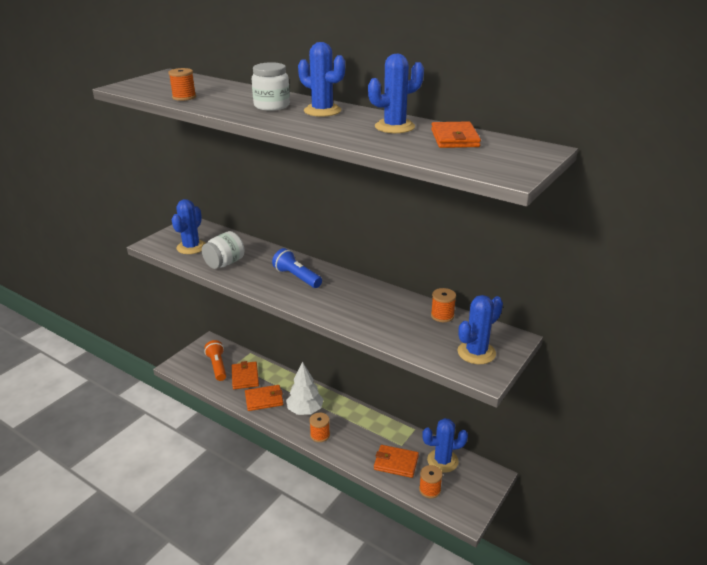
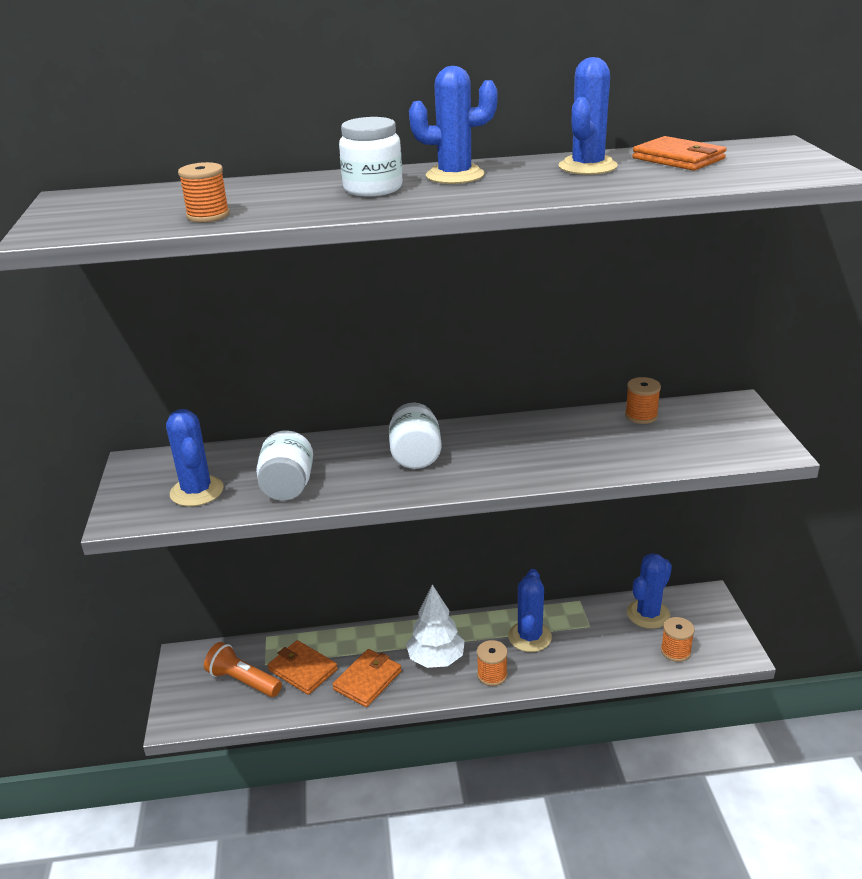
camera: 40 degrees left, 0 degrees up
blue flashlight [272,248,322,288] -> white jar [389,402,442,469]
orange wallet [374,445,419,478] -> none
blue cactus [457,295,503,364] -> blue cactus moved to [508,569,552,652]

